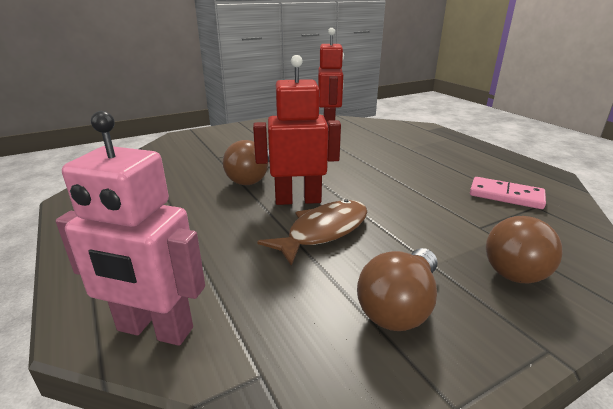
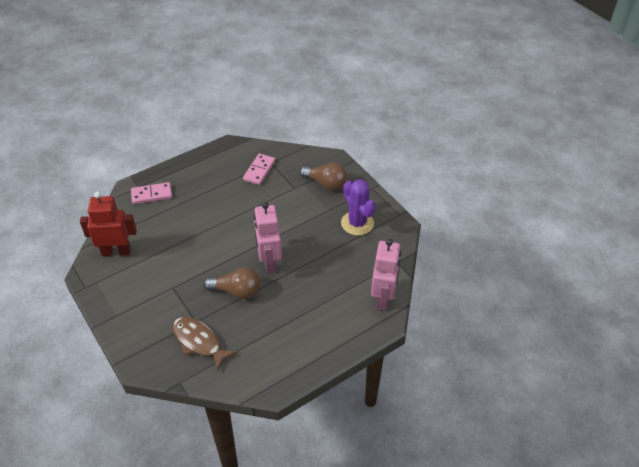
camera: 95 degrees left, 20 degrees up
red robot [253,55,341,205] -> pink robot [254,202,282,274]
brown fish [257,199,367,266] -> brown fish moved to [173,317,237,371]
brown light bulb [357,248,437,331] -> purple cactus [341,179,376,236]
none -> pink domino [131,182,172,204]

